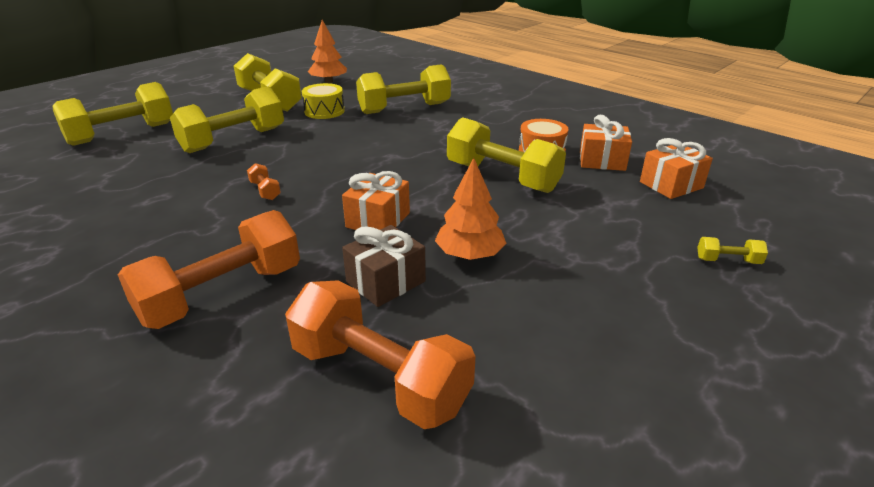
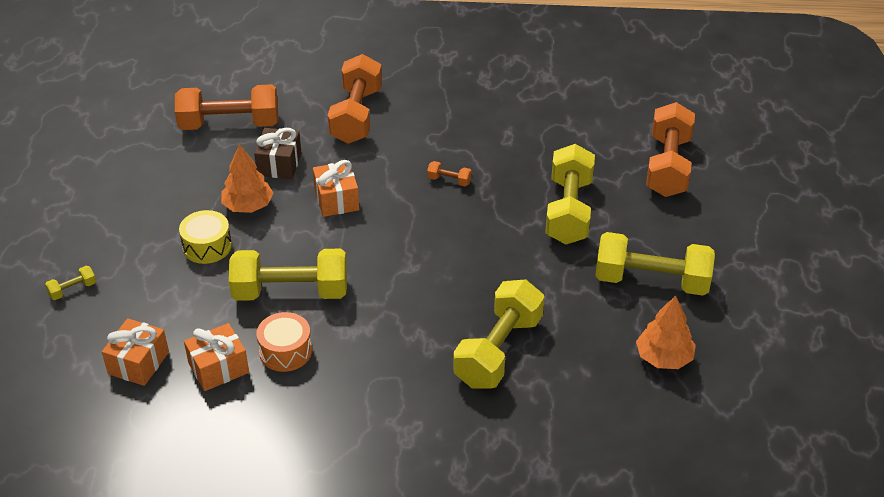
camera: 140 degrees right, 10 degrees up
yellow dumbbell [53,82,173,146] -> orange dumbbell [646,102,695,197]
yellow drum [302,83,345,119] -> yellow drum moved to [179,210,232,264]

